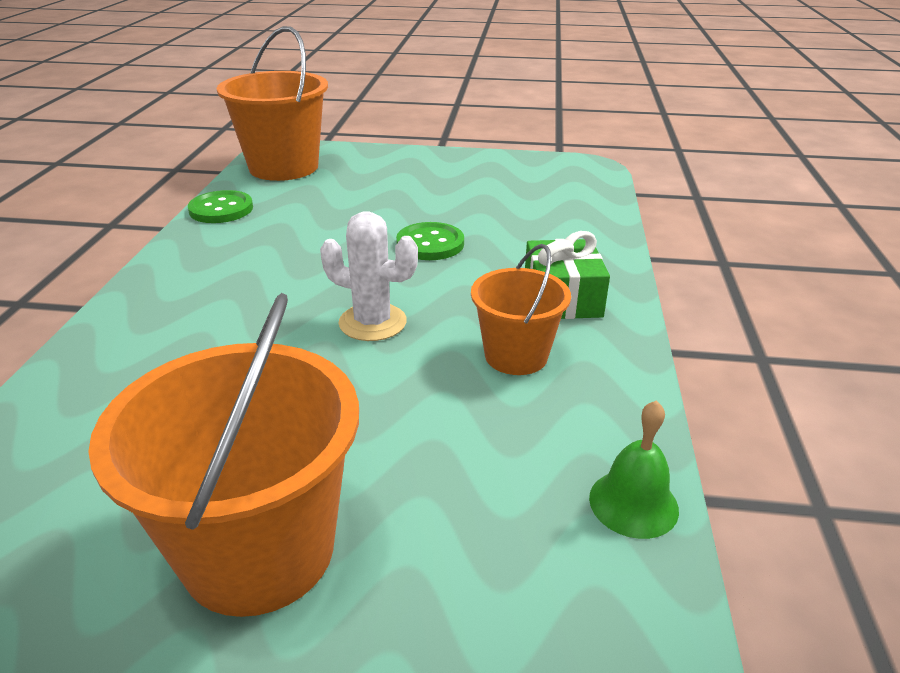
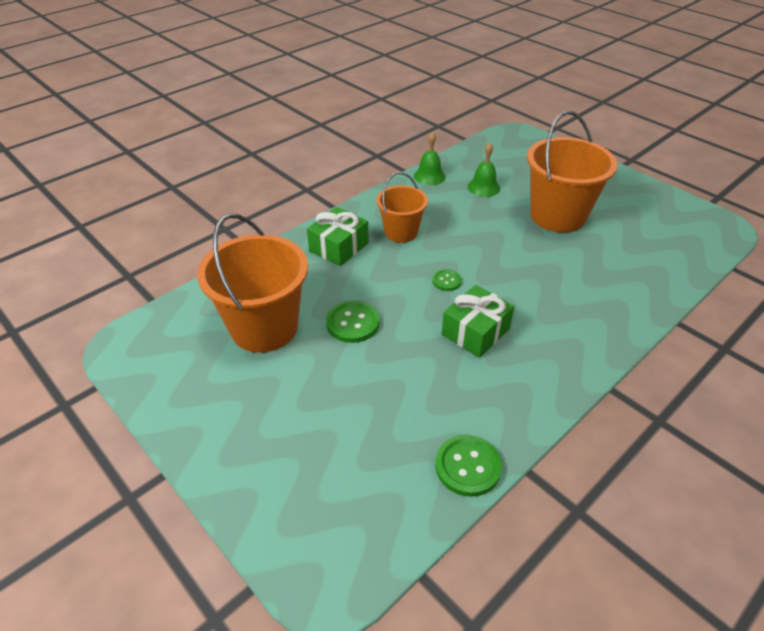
camera: 140 degrees left, 10 degrees up
orange bucket [216,26,328,181] -> orange bucket moved to [197,214,308,353]
white cactus [320,211,418,341] -> green button [432,269,462,291]
none -> green gift [442,285,515,358]
none -> green bell [467,143,500,197]

